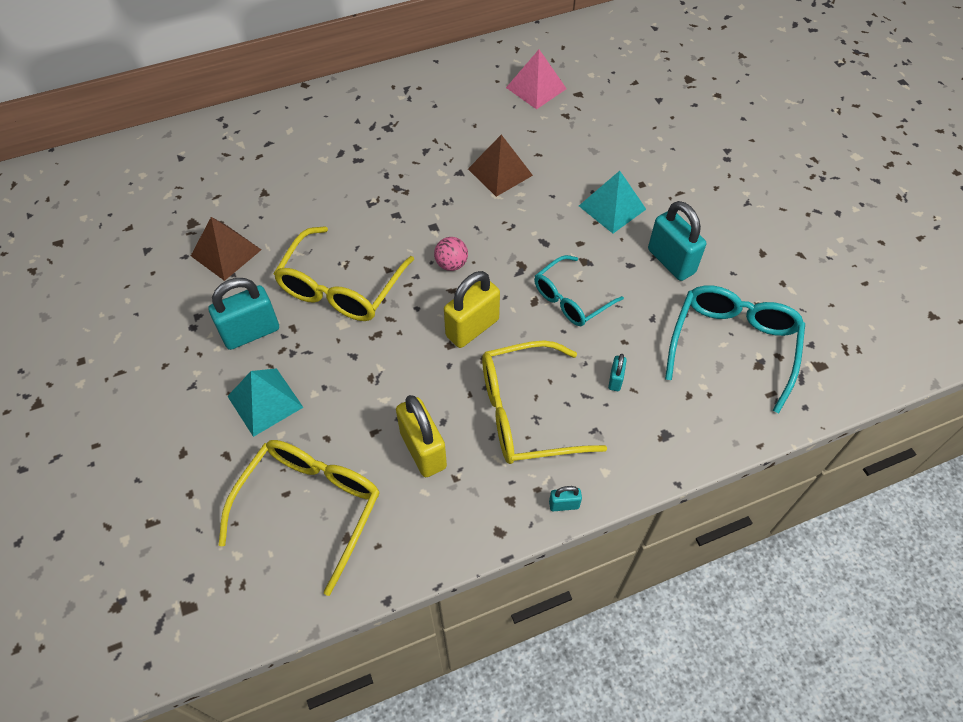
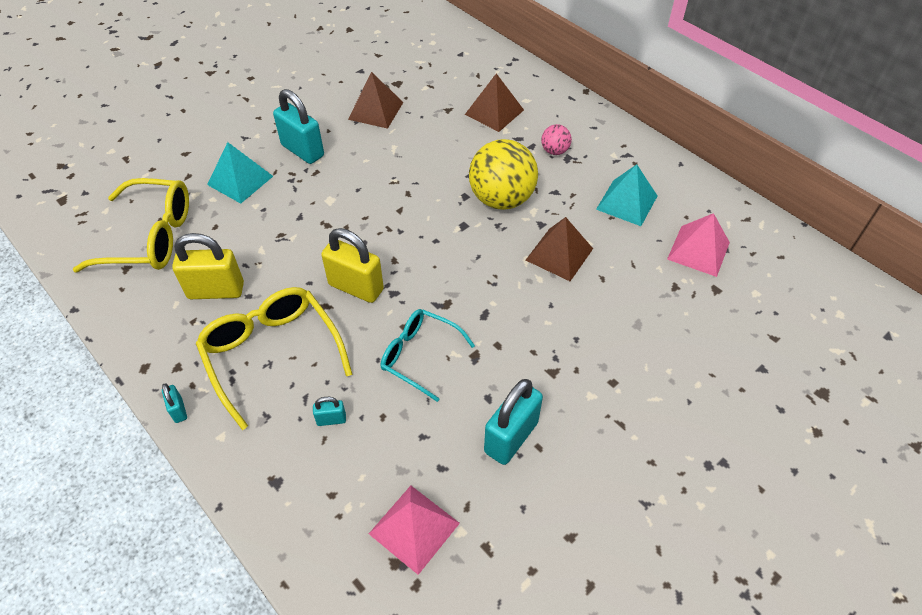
camera: 70 degrees right, 5 degrees down
yellow glasses [273,226,414,321] -> none
yellow padlock [396,395,447,477] -> yellow padlock turned 45 degrees clockwise [172,233,244,299]
pink ball [434,237,468,271] -> pink ball moved to [541,124,572,155]
turquoise pyramid [579,171,646,233] -> turquoise pyramid moved to [596,164,657,226]
turquoise glasses [665,285,805,413] -> pink pyramid [369,486,460,575]
none -> brown pyramid [465,73,524,132]
none -> yellow ball [469,139,538,210]

